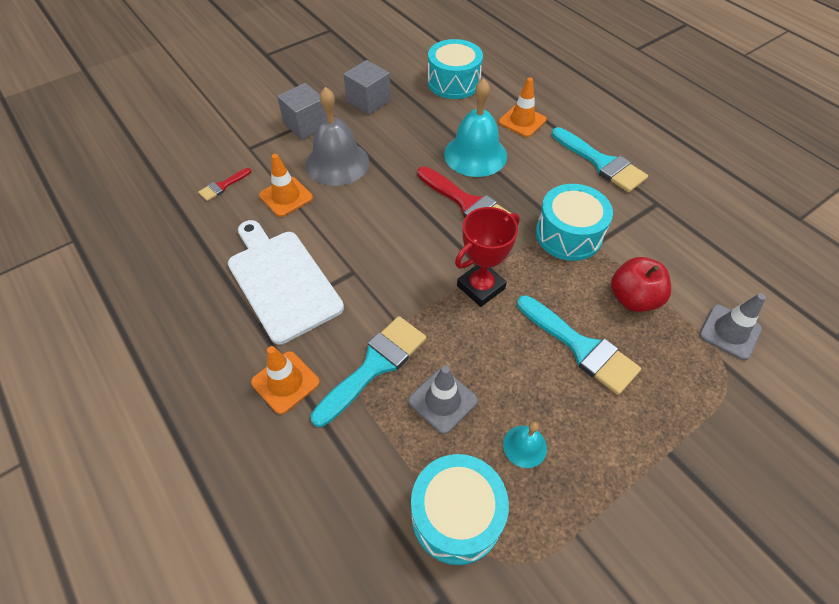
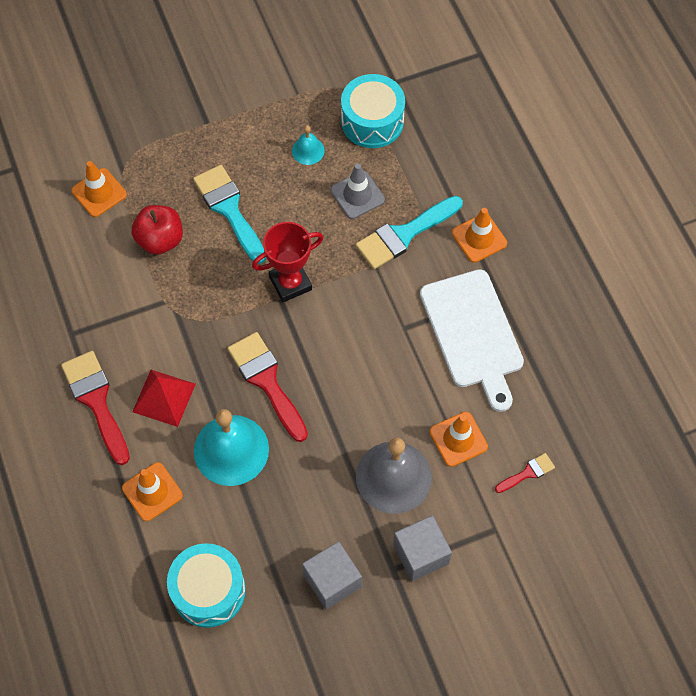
camera: 165 degrees left, 10 degrees up
turquoise drum [536,184,613,261] -> none
turquoise brush [552,127,648,193] -> red brush [61,351,130,465]
grey traffic cone [699,293,766,360] -> orange traffic cone [71,161,127,217]
none -> red pyramid [132,370,196,427]

